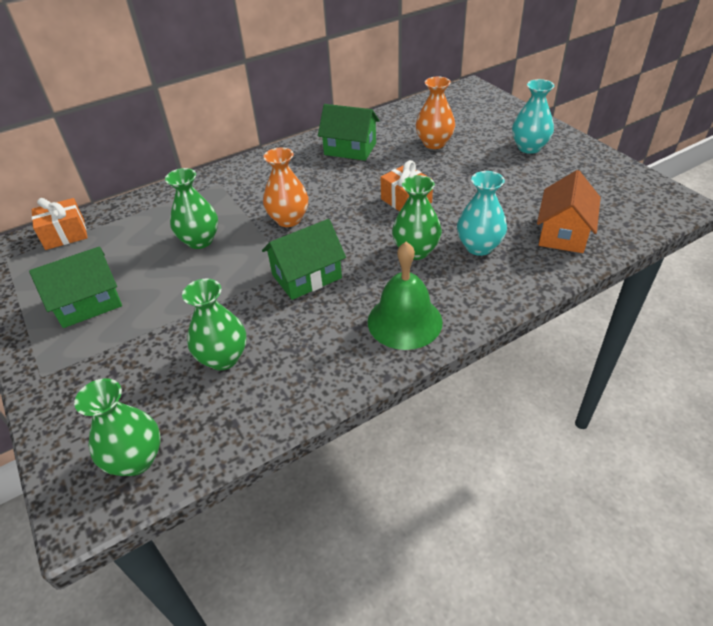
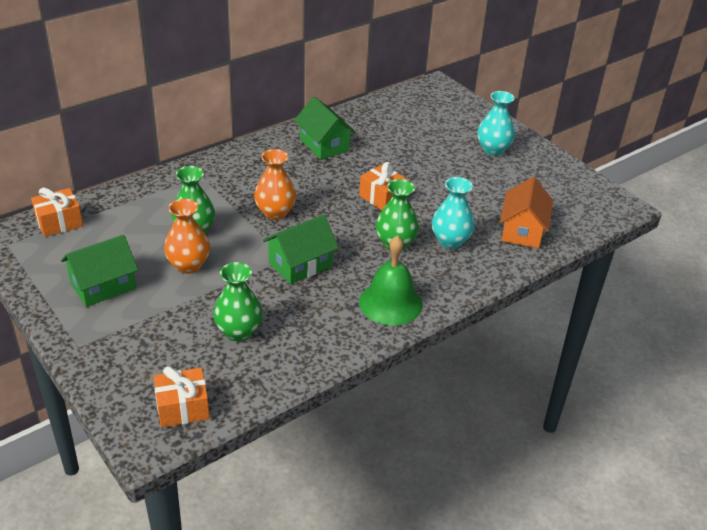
camera: 10 degrees left, 5 degrees down
green vase [74,378,161,476] -> orange gift [153,366,210,428]
green house [318,104,380,161] -> green house turned 45 degrees clockwise [295,96,356,160]
orange vase [416,77,455,149] -> orange vase moved to [164,199,210,274]

